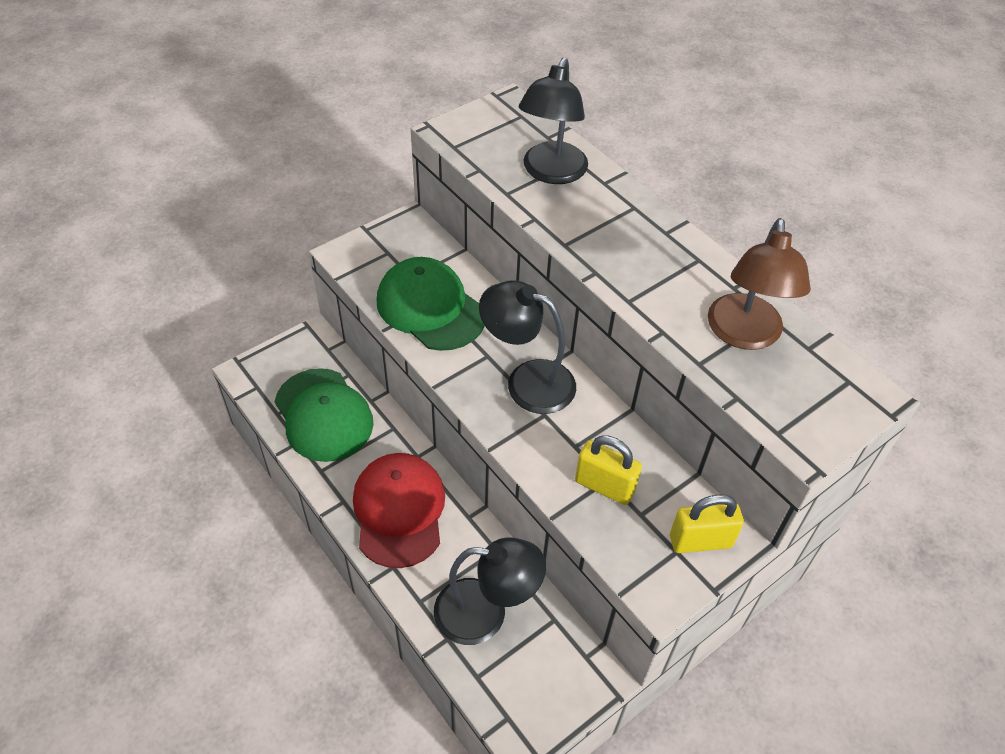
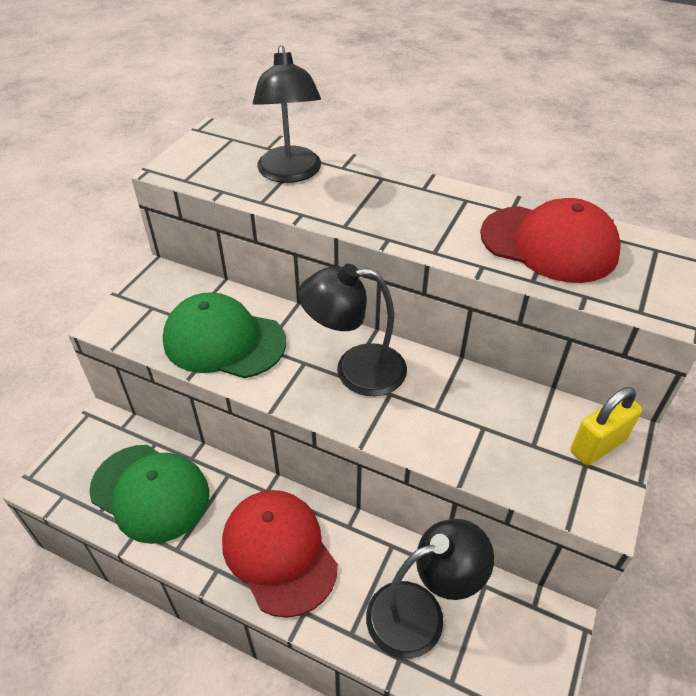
camera: 25 degrees left, 5 degrees down
yellow padlock [575,435,642,505] -> none
brown lamp [708,218,811,350] -> red cap [480,198,621,283]

